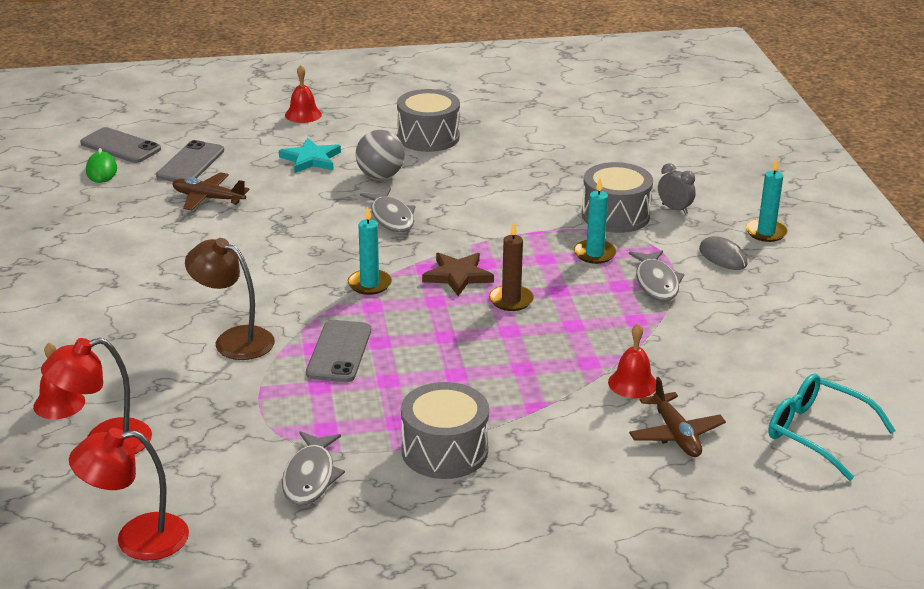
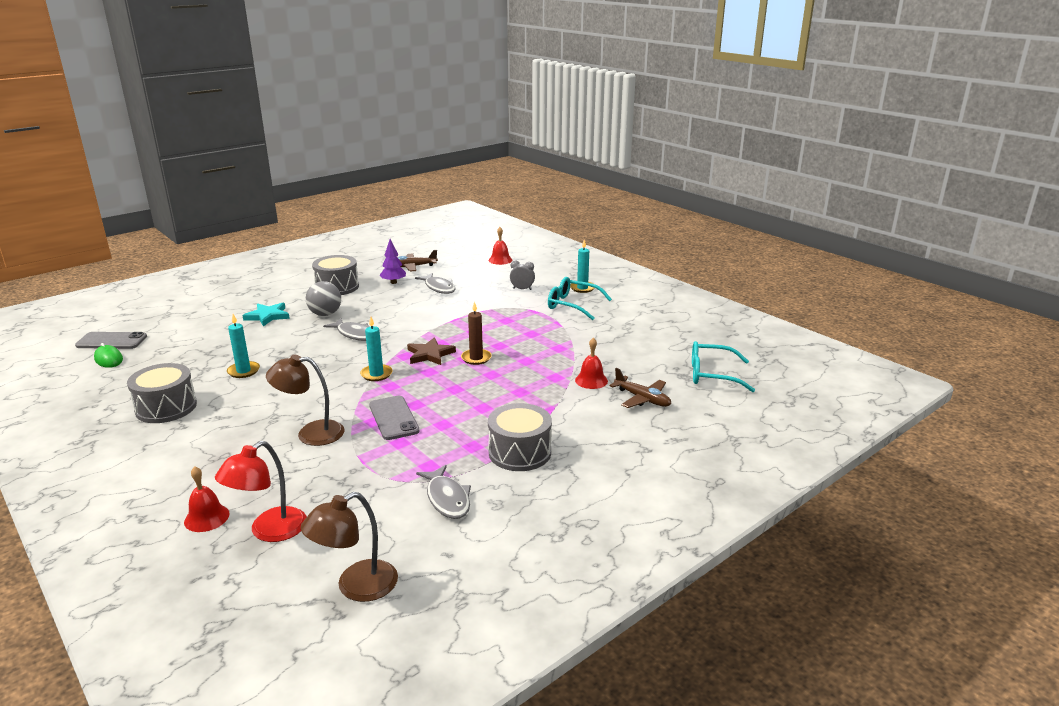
camera: 30 degrees left, 5 degrees down
red lamp [69,428,189,560] -> brown lamp [301,492,398,602]
grey phone [156,140,224,182] -> none
brown plane [172,172,250,210] -> brown plane moved to [398,250,438,271]
red bell [285,65,322,123] -> red bell moved to [489,227,512,265]
turquoise candle [574,179,617,264] -> turquoise candle moved to [227,314,260,378]
grey drum [582,162,653,233] -> grey drum moved to [127,363,197,423]
grey fish [629,250,684,301] -> grey fish moved to [415,273,455,294]
grey mouse [699,236,748,270] -> turquoise glasses [548,277,612,320]
none -> purple tree [380,239,406,284]

